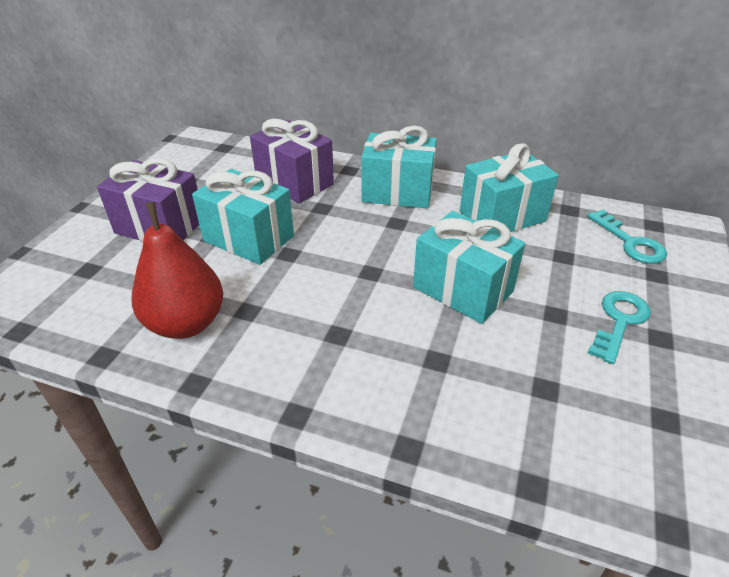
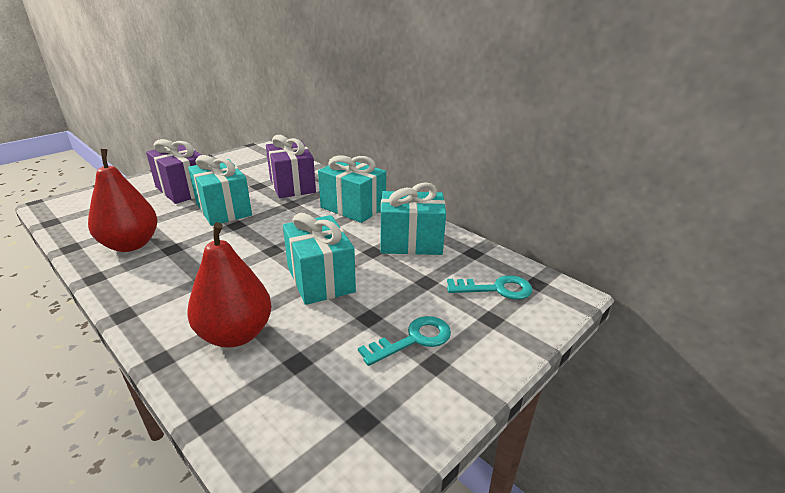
camera: 25 degrees right, 10 degrees down
turquoise key [587,210,667,264] -> turquoise key turned 90 degrees counterclockwise [447,275,533,300]
none -> red pear [187,222,272,348]

